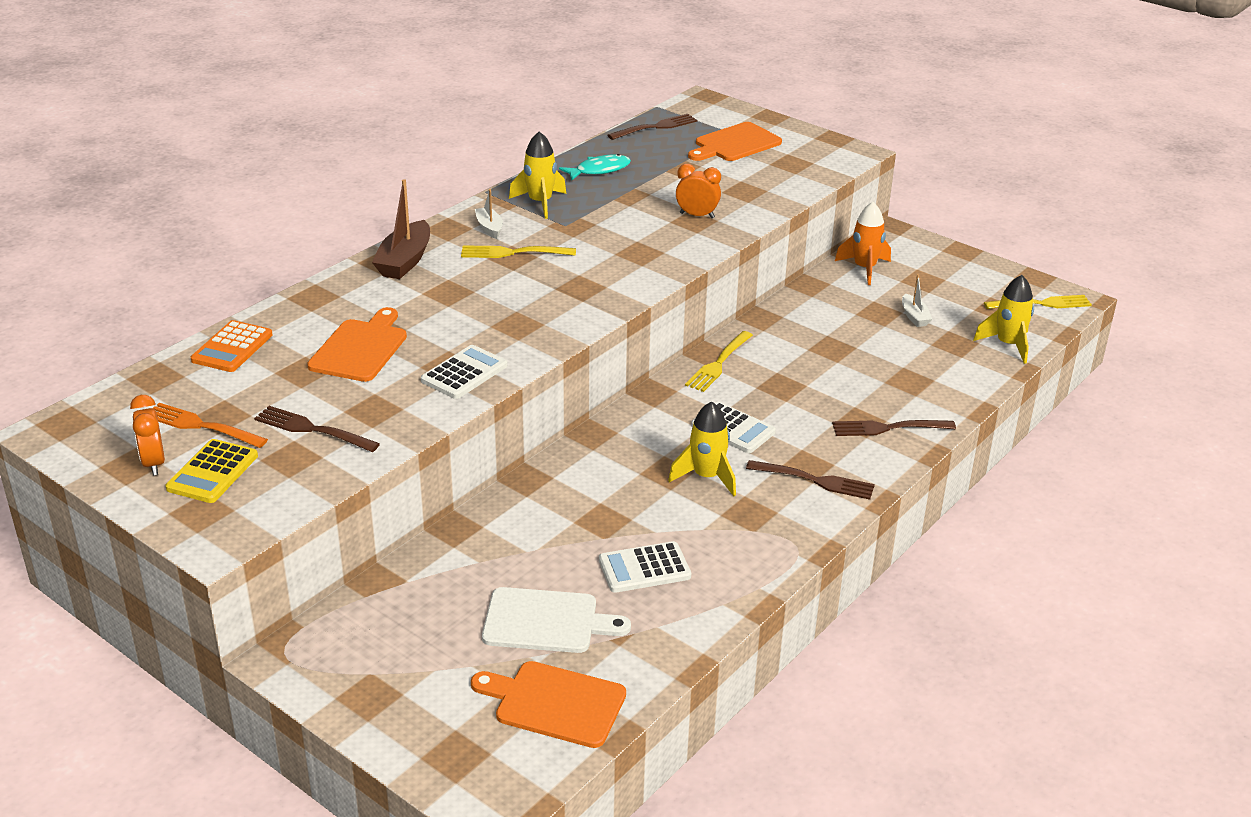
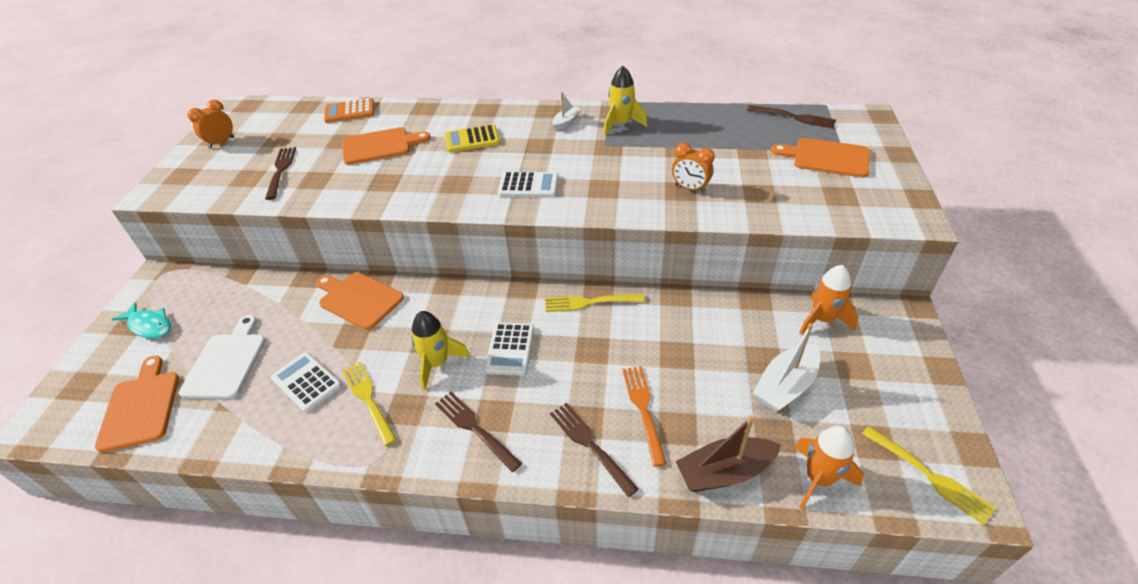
camera: 60 degrees right, 10 degrees up
orange fork [153,403,268,448] -> orange fork moved to [622,366,667,467]
yellow calculator [165,439,258,503] -> yellow calculator moved to [445,125,500,152]
brown boat [372,179,430,279] -> brown boat moved to [676,416,781,492]
white calculator [421,345,507,399] -> white calculator moved to [498,172,559,197]
yellow fork [461,245,576,258] -> yellow fork moved to [342,362,397,446]
white cutting board [482,587,631,653] -> white cutting board turned 150 degrees counterclockwise [179,315,266,399]
turquoise fish [559,154,631,181] -> turquoise fish moved to [112,302,171,338]
orange clock [676,164,721,219] -> orange clock turned 135 degrees clockwise [672,143,715,193]
brown fork [746,460,875,500] -> brown fork turned 150 degrees clockwise [435,392,522,472]
white boat [902,274,932,327] -> white boat [753,323,820,412], size x1.77
yellow rocket [973,275,1034,364] -> orange rocket [794,426,864,510]
none -> orange cutting board [316,272,404,330]

